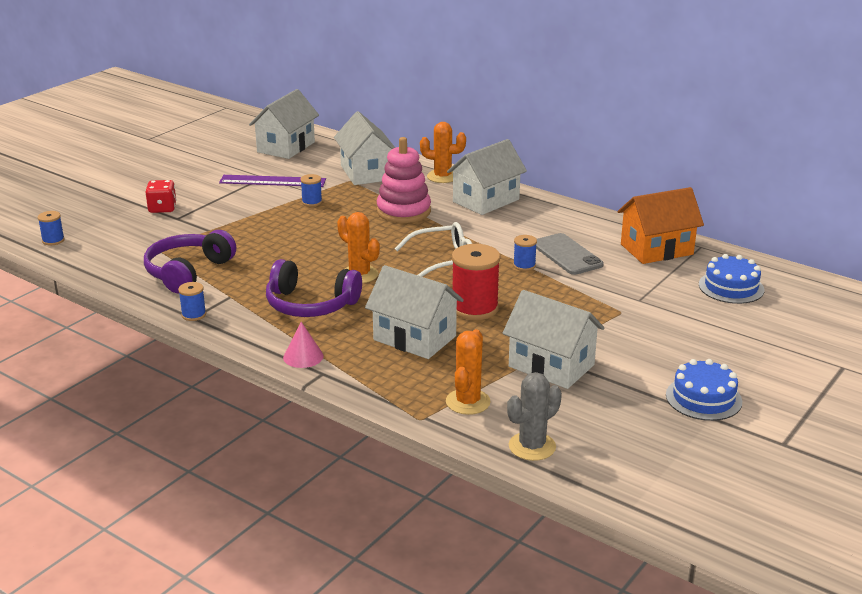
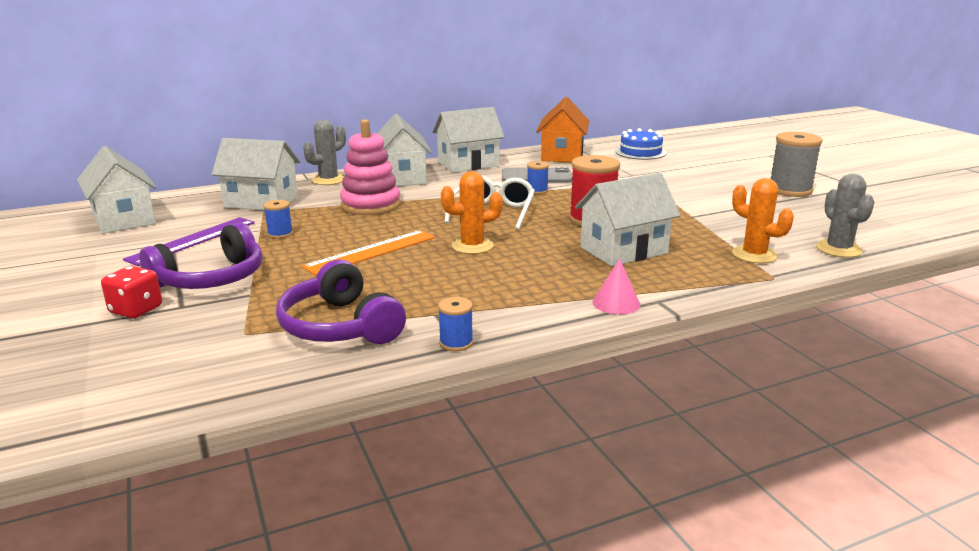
camera: 60 degrees left, 5 degrees down
blue spool [38,211,65,246] -> none
purple headphones [266,259,362,317] -> purple headphones moved to [139,222,263,289]
orange cactus [420,122,466,183] -> grey cactus [303,120,346,185]
white house [503,290,605,389] -> white house moved to [433,107,504,172]
blue cake [666,359,742,421] -> grey spool [771,132,823,197]
none -> orange ruler [302,230,435,275]

